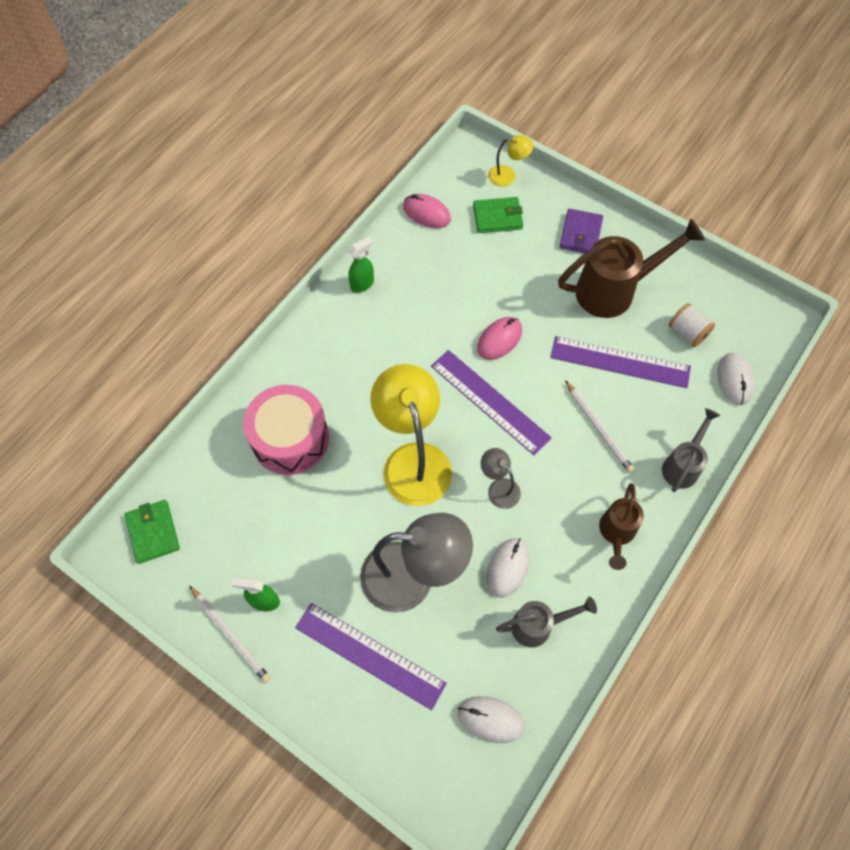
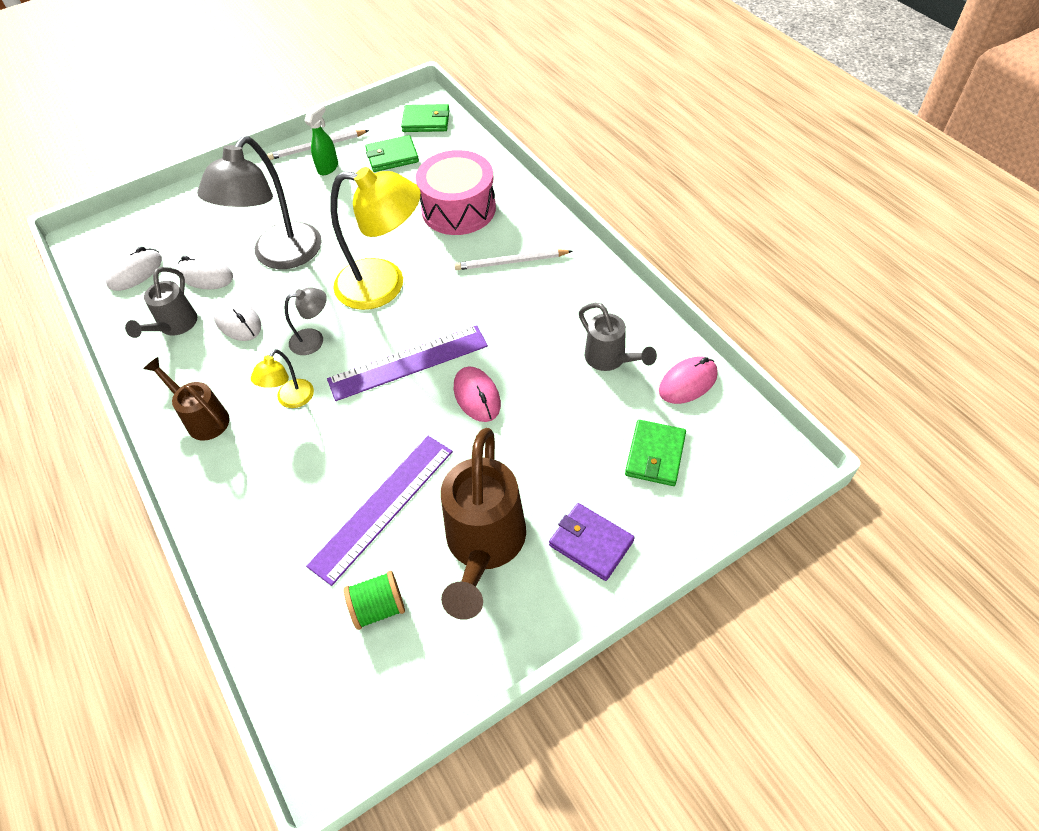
camera: 115 degrees right, 10 degrees down
purple ruler [295,603,447,710] -> none
green spray bottle [348,236,374,293] -> none
yellow lamp [488,135,534,187] -> yellow lamp moved to [251,349,314,408]
white pencil [565,380,634,473] -> white pencil moved to [455,249,572,270]
grey watering can [662,408,720,492] -> grey watering can moved to [579,303,657,371]
white spool [669,303,715,347] -> green spool [344,571,405,630]
white mouse [717,353,755,405] -> white mouse moved to [177,255,233,290]
none -> green wallet [365,135,419,172]

